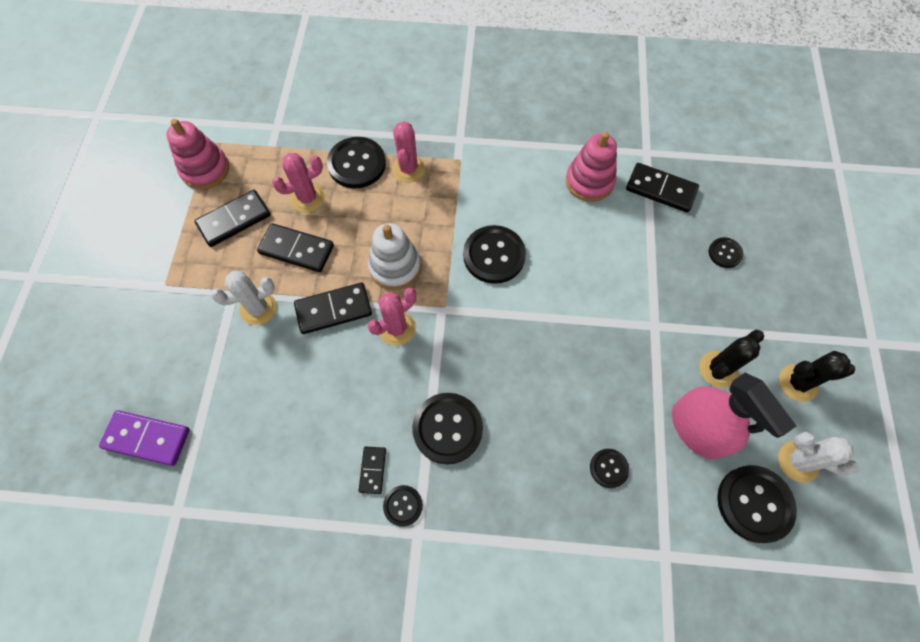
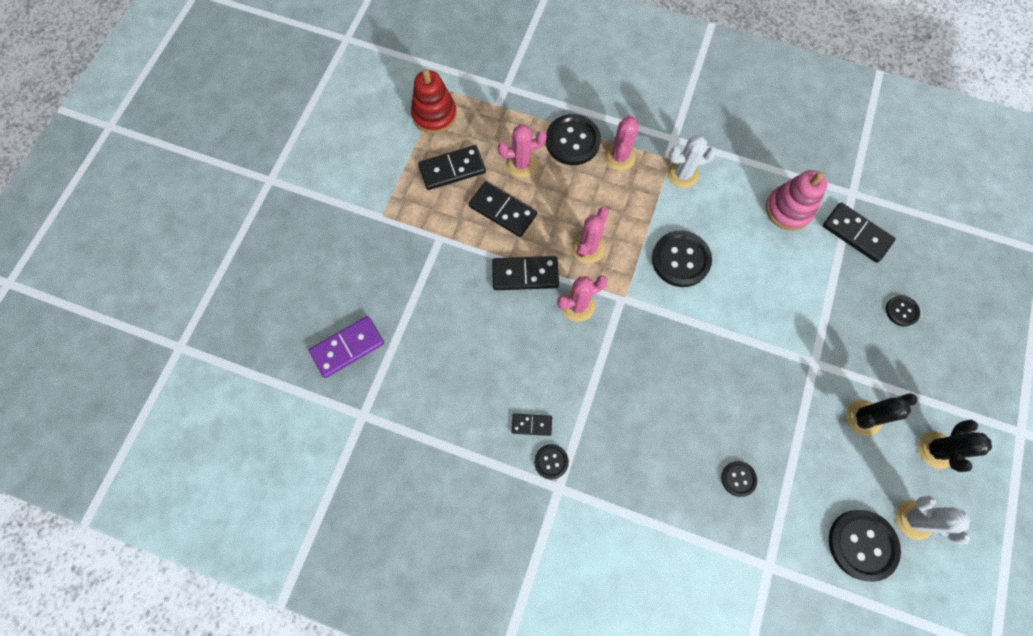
camera: 15 degrees right, 5 degrees up
purple domino [99,410,190,466] -> purple domino turned 60 degrees counterclockwise [309,316,384,378]
pink stacking toy [166,119,229,189] -> red stacking toy [411,69,457,134]
white cactus [211,271,277,325] -> white cactus moved to [667,135,717,188]
black domino [359,447,386,494] -> black domino turned 75 degrees clockwise [512,413,552,436]
white stacking toy [368,223,421,290] -> pink cactus [571,207,609,264]
black button [412,393,483,464] -> none
pink spray bottle [672,373,796,459] -> none
black cactus [779,351,855,402] -> black cactus turned 75 degrees counterclockwise [918,420,992,472]

